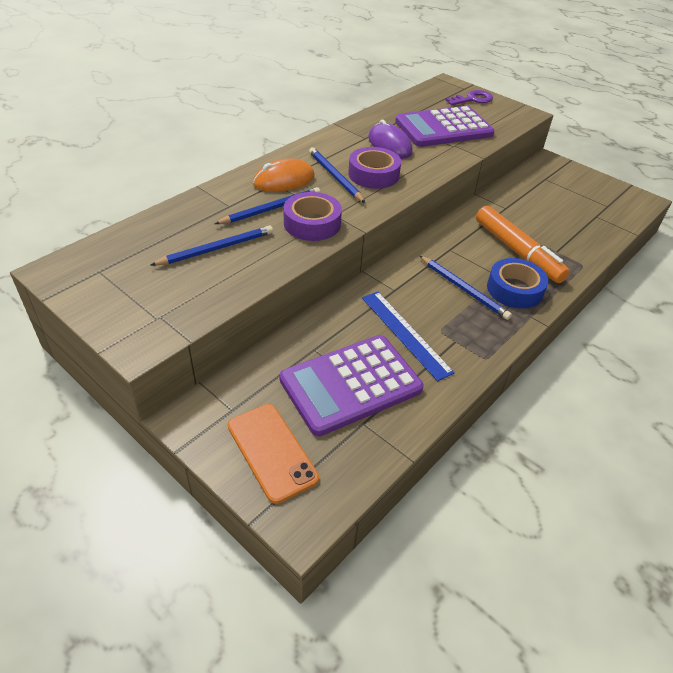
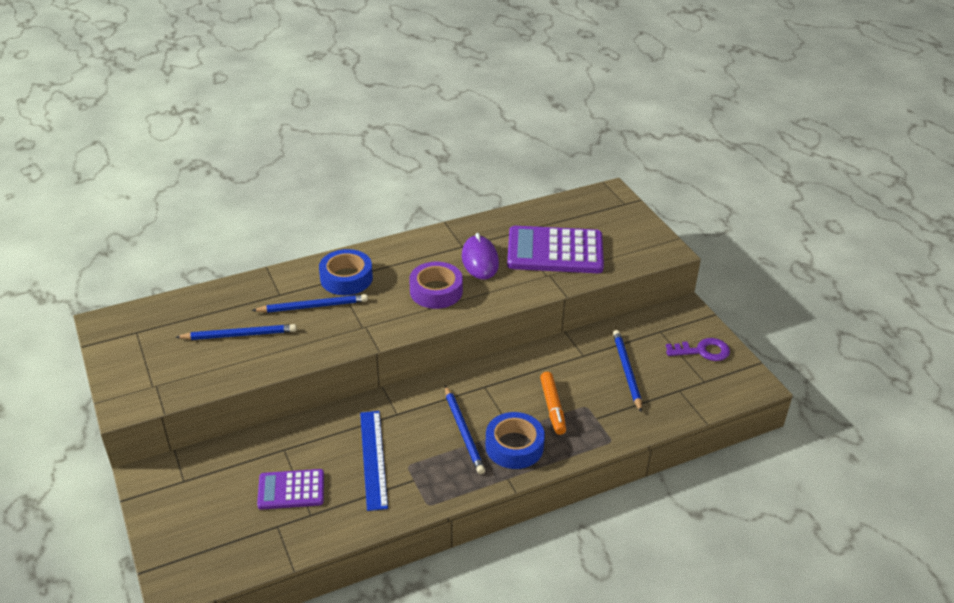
camera: 25 degrees right, 5 degrees down
orange phone [228,404,319,504] -> none
orange mouse [253,158,315,192] -> blue tape [319,249,373,295]
purple calculator [279,335,424,436] -> purple calculator [257,469,324,510], size x0.56
purple tape [283,192,342,241] -> none
blue pencil [309,147,365,203] -> blue pencil moved to [613,330,642,412]
purple key [445,90,493,105] -> purple key moved to [666,338,730,361]
orange marker [476,206,570,283] -> orange marker [540,372,566,435], size x0.61

